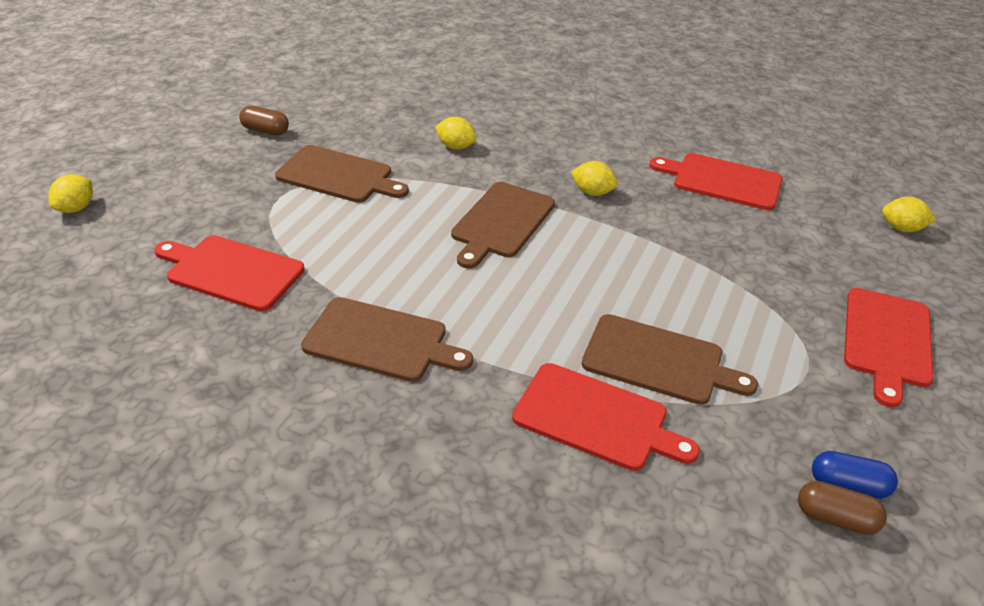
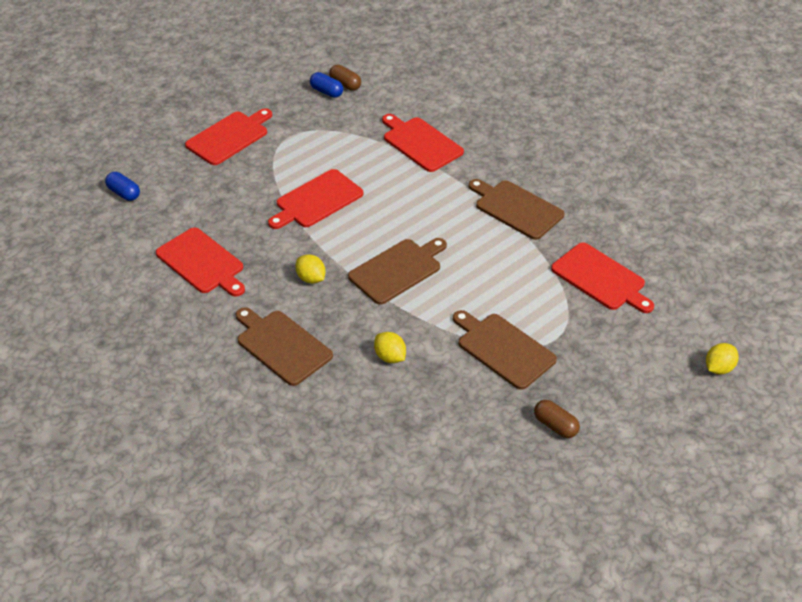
camera: 155 degrees left, 5 degrees up
brown cutting board [582,314,758,405] -> brown cutting board moved to [236,307,333,386]
yellow lemon [882,196,936,232] -> blue capsule [105,172,140,201]
none -> red cutting board [268,169,364,229]

